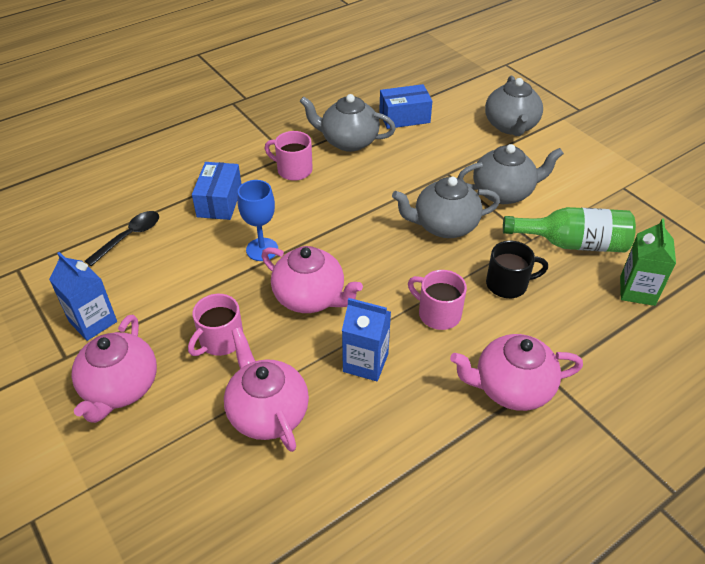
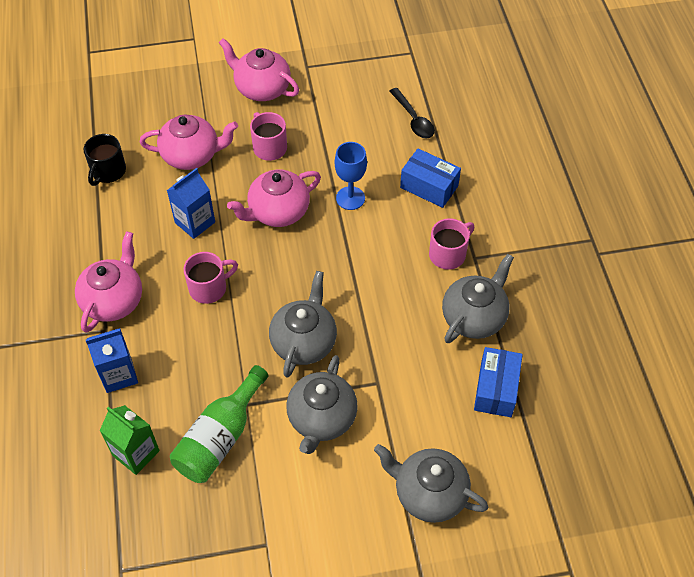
camera: 115 degrees right, 10 degrees up
blue carton [49,252,117,341] -> blue carton moved to [86,328,138,393]
black mug [486,241,548,298] -> black mug moved to [84,134,126,186]

